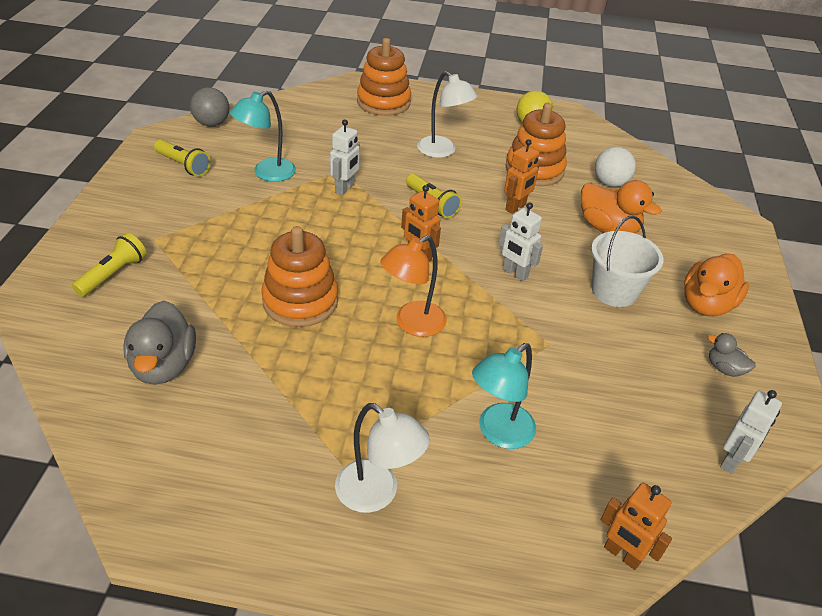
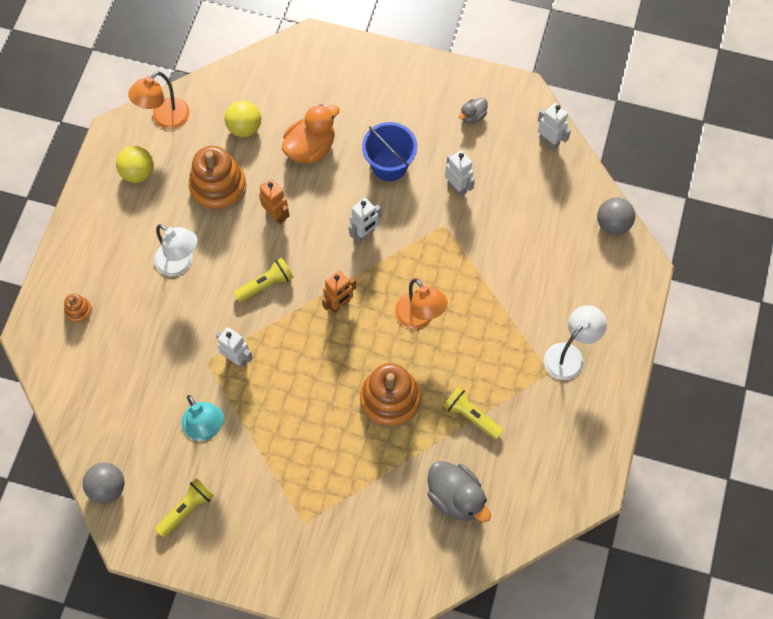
camera: 80 degrees left, 25 degrees up
yellow flashlight [72,233,147,297] -> yellow flashlight moved to [444,387,503,440]
grey duck [123,301,196,385] -> grey duck turned 45 degrees clockwise [427,461,491,522]
orange stacking toy [357,38,411,116] -> orange stacking toy [64,294,92,323], size x0.46
white lamp [417,71,478,158] -> white lamp turned 75 degrees clockwise [154,224,197,277]
turquoise lamp [472,343,536,449] -> none
white bucket [591,216,664,307] -> blue bucket [362,122,417,181]
white ball [595,147,636,187] -> yellow ball [225,100,261,137]
orange robot [601,483,672,570] -> grey ball [597,197,635,235]
orange duck [684,254,749,316] -> none
none -> orange lamp [128,71,190,129]
none -> white robot [445,150,475,196]

